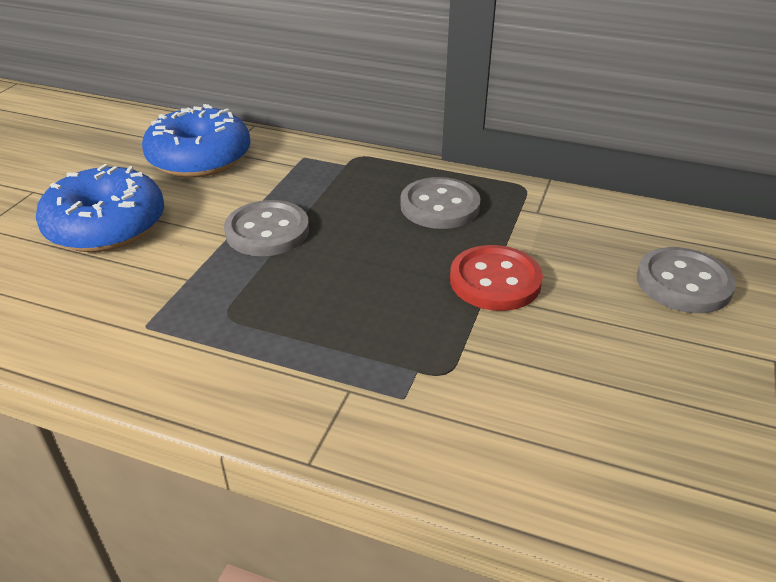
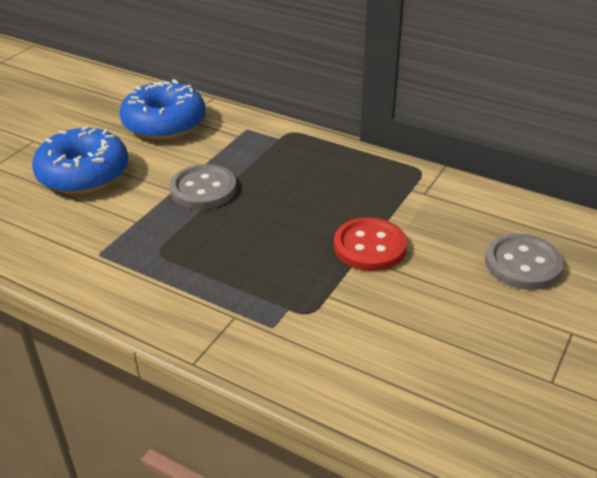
camera: 10 degrees right, 0 degrees up
grey button [400,177,480,229] -> none

